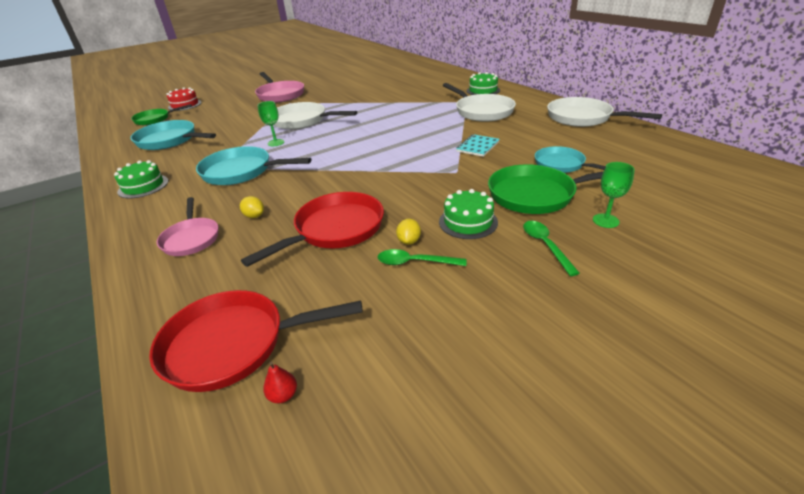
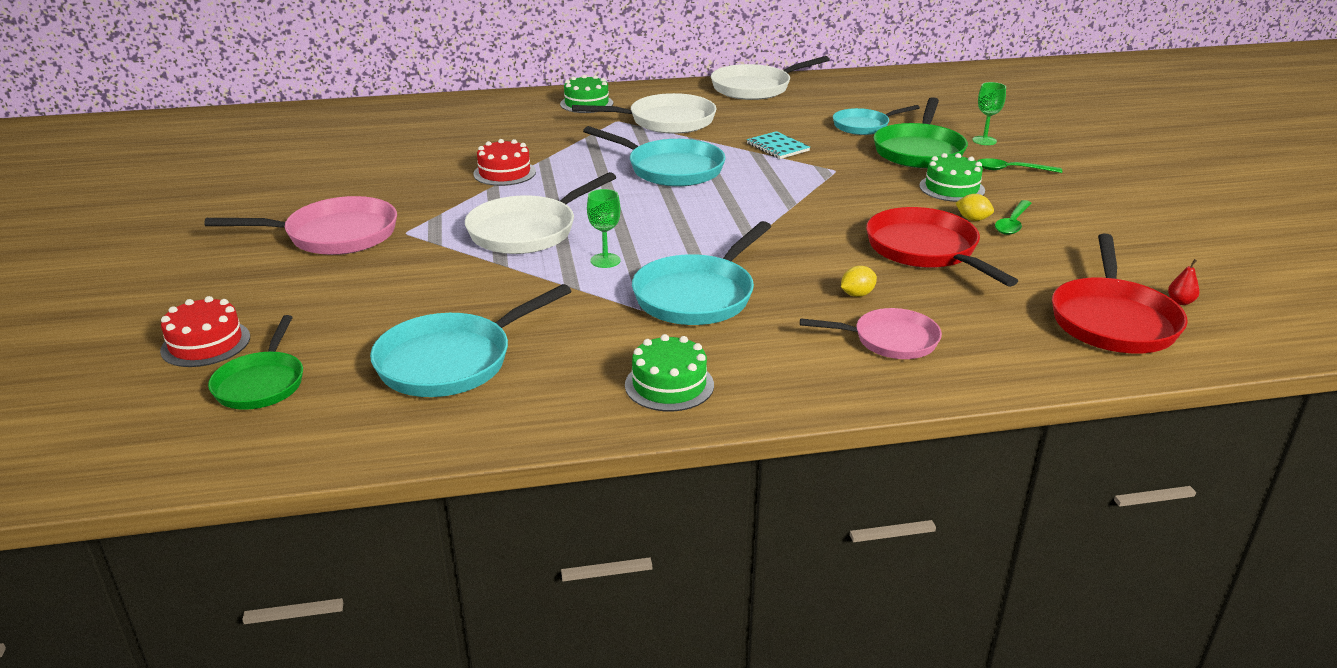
camera: 70 degrees left, 5 degrees down
none -> red cake [473,139,536,186]
none -> turquoise pan [583,126,726,187]

